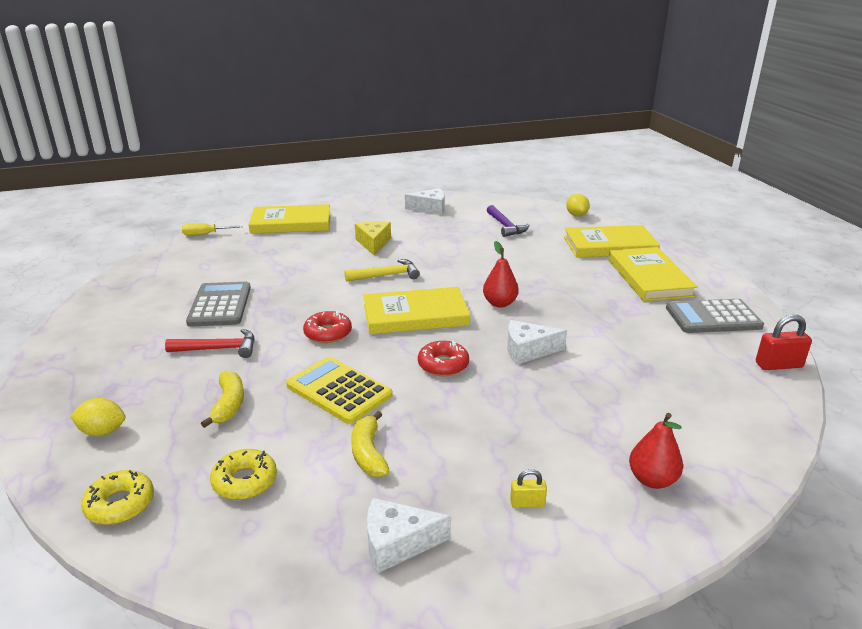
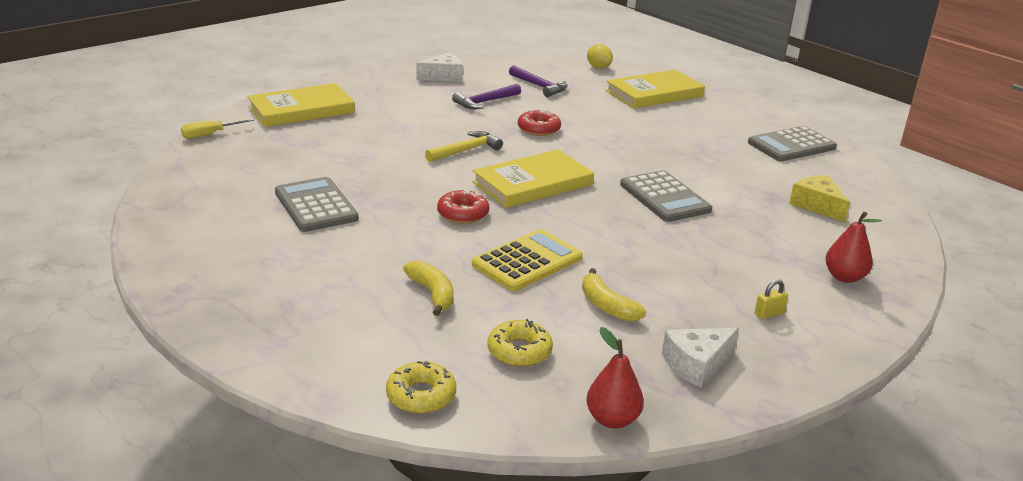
camera: 25 degrees left, 0 degrees up
yellow lemon [70,398,125,436] -> none
red hammer [165,329,255,358] -> none
yellow calculator [286,357,393,424] -> yellow calculator turned 120 degrees clockwise [472,229,583,291]
yellow cheese [355,221,391,256] -> yellow cheese moved to [789,175,850,222]
red donut [418,340,469,376] -> red donut moved to [518,109,561,136]
red pear [483,241,519,308] -> red pear moved to [586,327,644,429]
white cheese [507,320,567,365] -> grey calculator [620,170,712,222]
yellow book [609,247,698,301] -> none
red padlock [756,314,812,370] -> none
none -> purple hammer [452,84,521,109]

